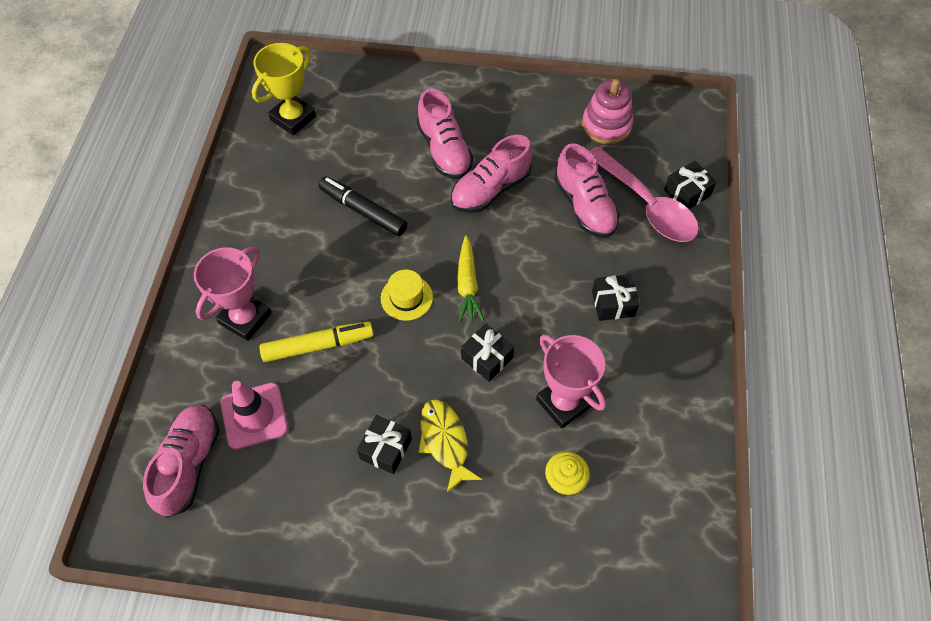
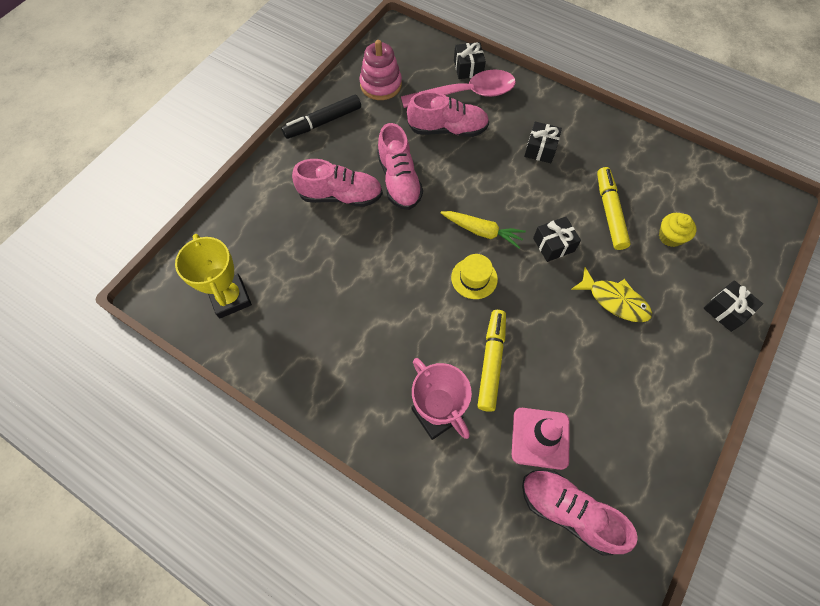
camera: 65 degrees left, 5 degrees up
black marker [319,176,408,236] -> black marker moved to [281,95,361,139]
black gift [357,415,412,474] -> black gift moved to [703,280,763,332]
yellow fish [418,399,482,493] -> yellow fish turned 150 degrees counterclockwise [571,267,652,322]
pink trophy [536,334,606,429] -> yellow marker [597,167,631,250]

